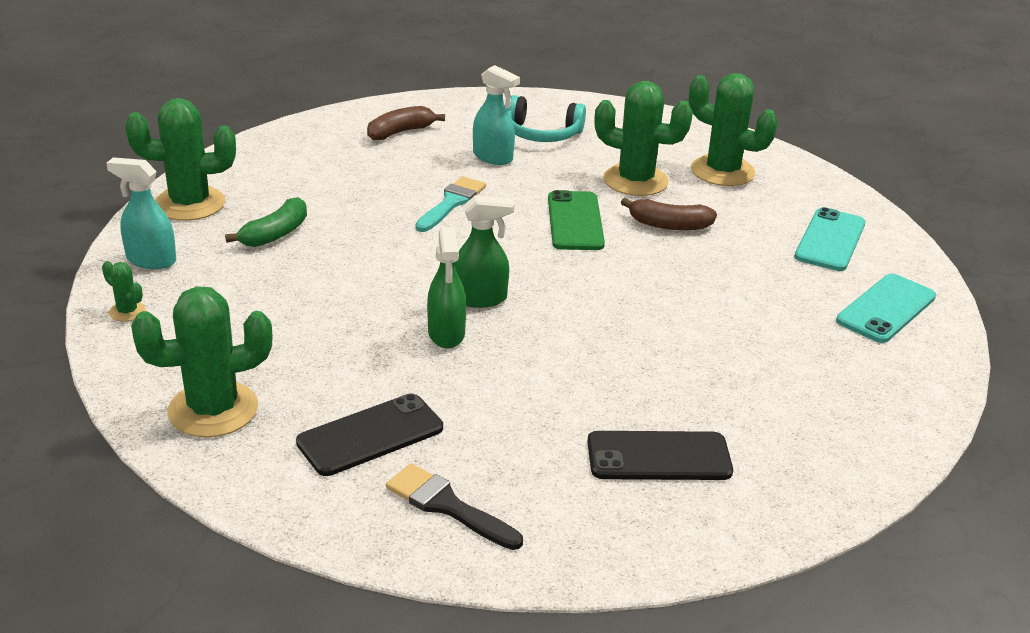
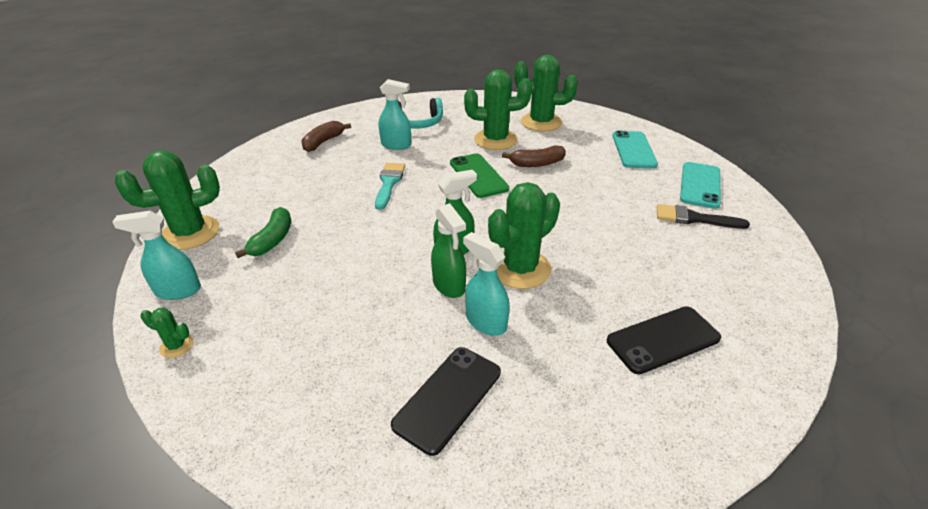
camera: 20 degrees left, 5 degrees up
green cactus [131,286,273,437] -> green cactus moved to [488,182,560,289]
black brush [386,463,523,550] -> black brush moved to [657,204,750,229]
none -> turquoise spray bottle [463,232,510,336]

